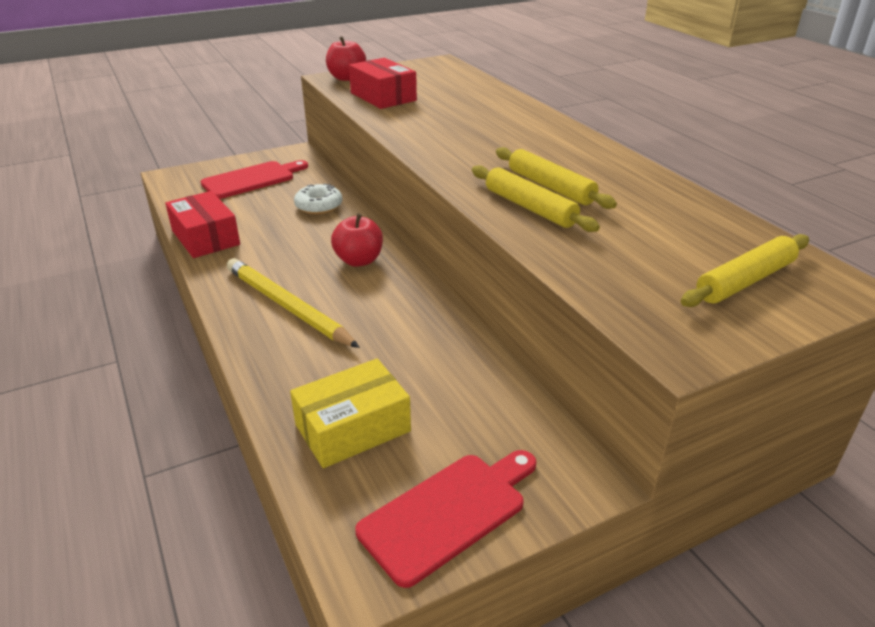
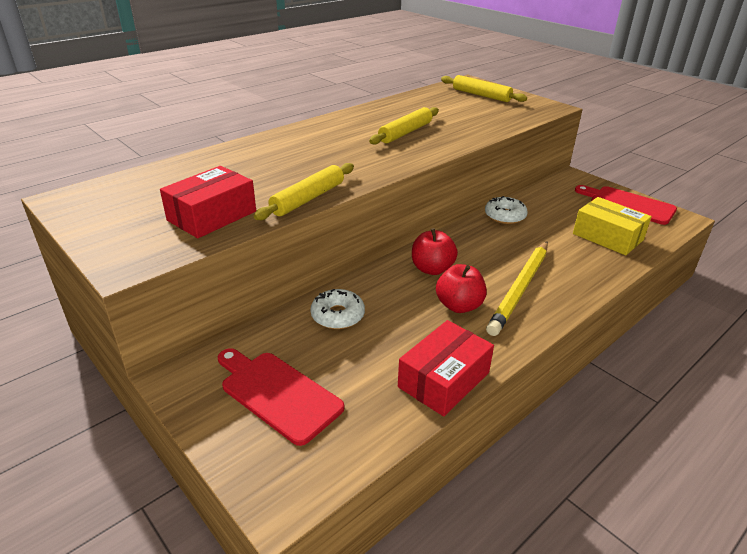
camera: 105 degrees left, 0 degrees up
red apple [326,36,366,81] -> red apple moved to [436,264,487,313]
yellow rolling pin [472,165,600,232] -> yellow rolling pin moved to [254,163,354,220]
none -> white donut [485,196,528,224]

